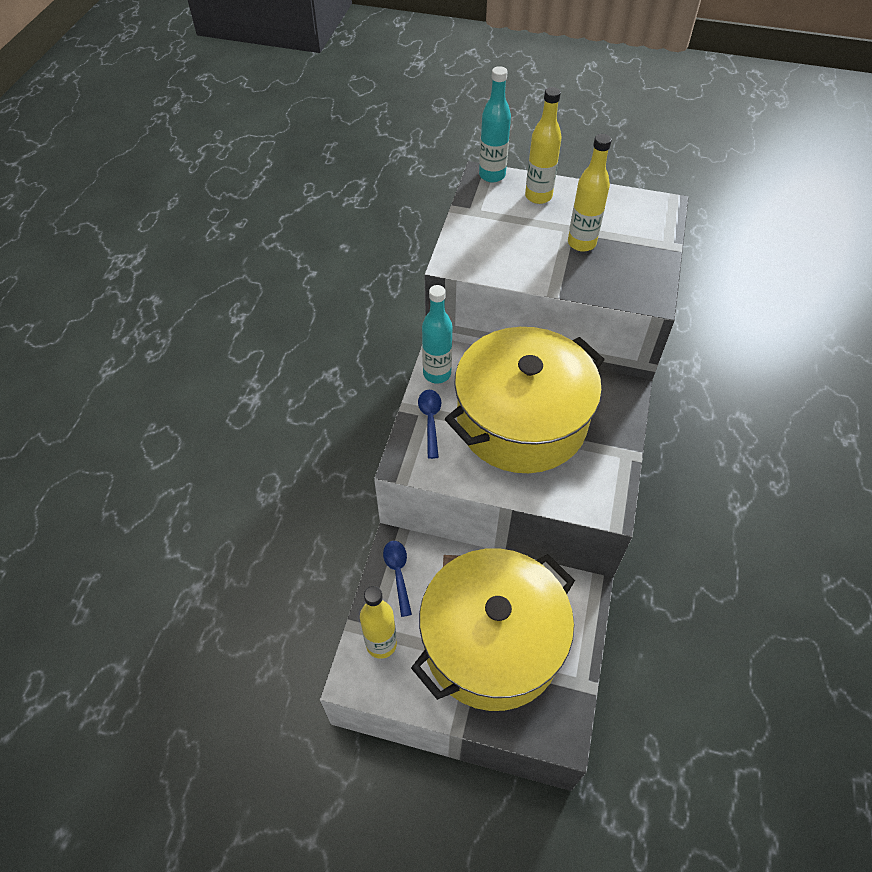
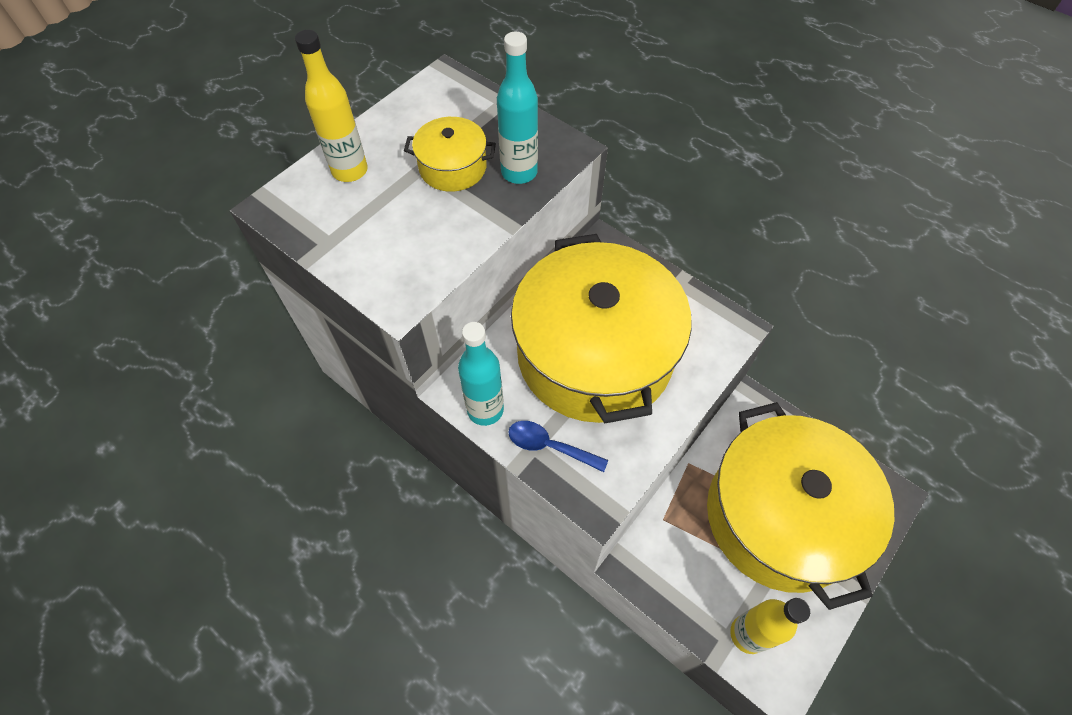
camera: 65 degrees left, 5 degrees up
blue spoon [383,541,412,617] -> none
turquoise bottle [479,66,511,183] -> turquoise bottle moved to [497,32,538,184]
yellow bottle [568,134,612,252] -> yellow pot [404,117,496,192]

